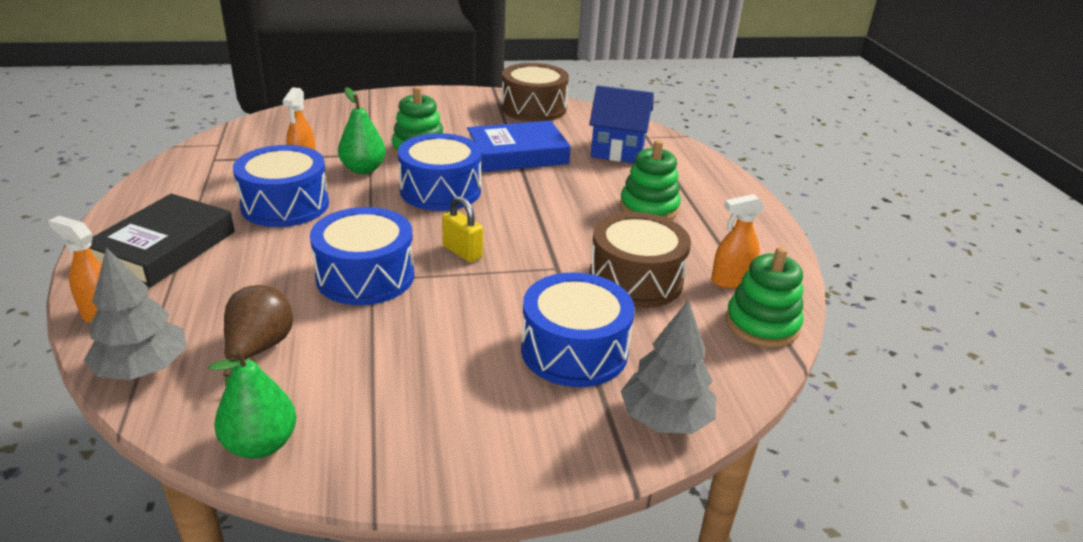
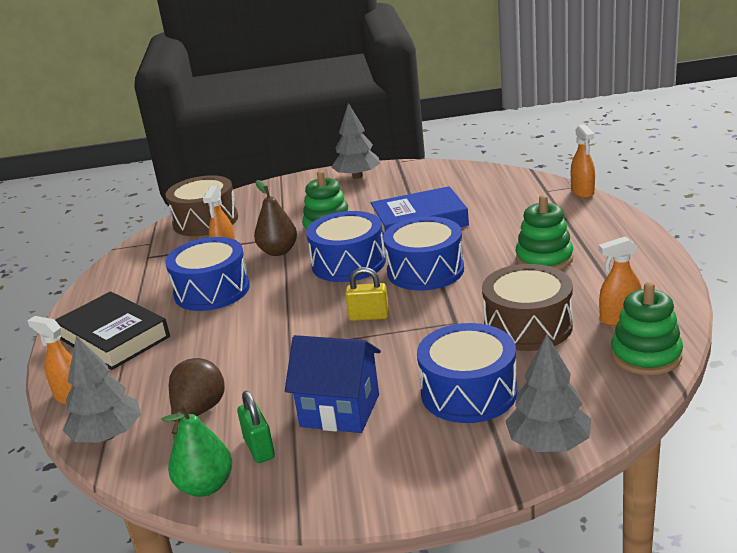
camera: 10 degrees right, 5 degrees down
black book [89,193,235,287] -> black book turned 75 degrees counterclockwise [55,291,170,370]
blue drum [310,207,414,305] -> blue drum moved to [383,216,464,291]
green pear [338,87,386,174] -> brown pear [254,180,297,256]
yellow padlock [442,196,483,262] -> yellow padlock turned 45 degrees counterclockwise [345,267,389,321]
brown drum [501,63,569,122] -> brown drum moved to [165,175,238,236]
blue house [589,86,654,163] -> blue house moved to [285,335,381,433]
none -> green padlock [237,391,275,463]
none -> grey tree [331,103,380,179]
none -> orange spray bottle [571,124,595,198]

